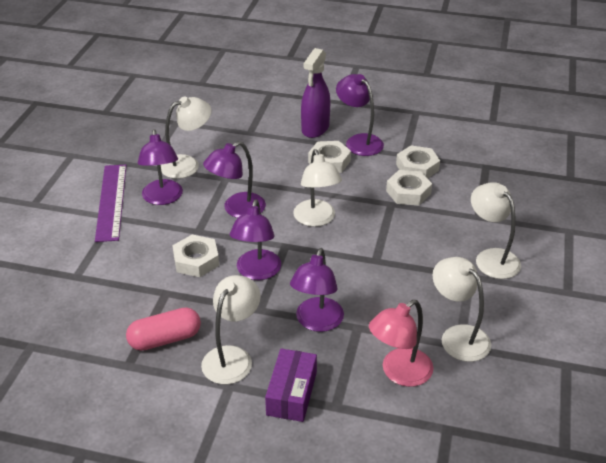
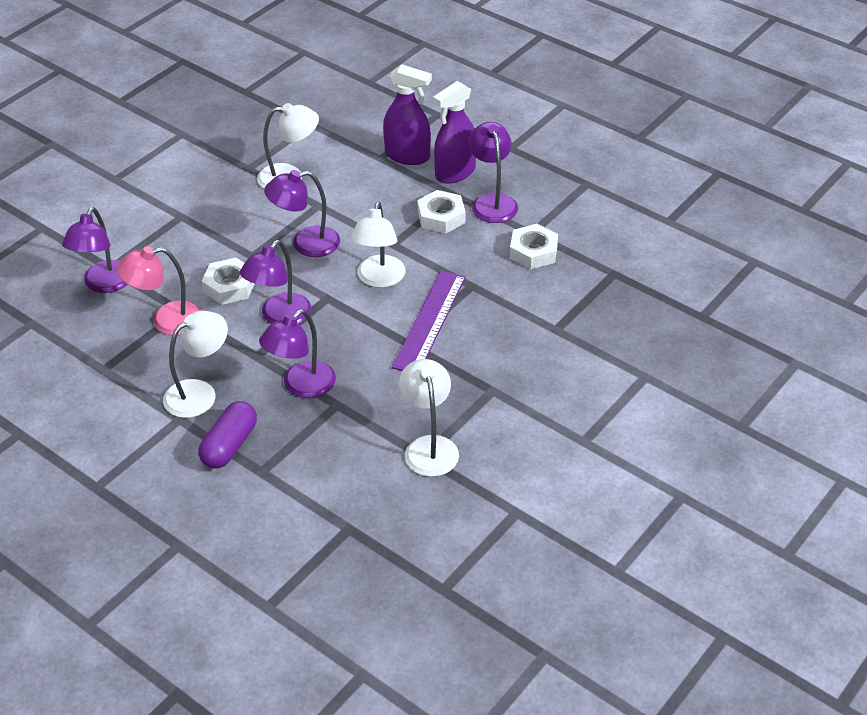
camera: 25 degrees right, 5 degrees up
purple ruler [95,164,127,242] -> purple ruler moved to [392,271,466,371]
pink capsule [126,307,201,351] -> none
purple lamp [138,129,183,205] -> purple lamp moved to [62,207,128,293]
purple box [265,349,317,422] -> purple capsule [198,401,257,469]
pink lamp [369,300,434,387] -> pink lamp moved to [116,246,201,335]
white nut [386,170,432,206] -> none
white lamp [471,182,521,279] -> none
none -> purple spray bottle [383,64,432,165]

